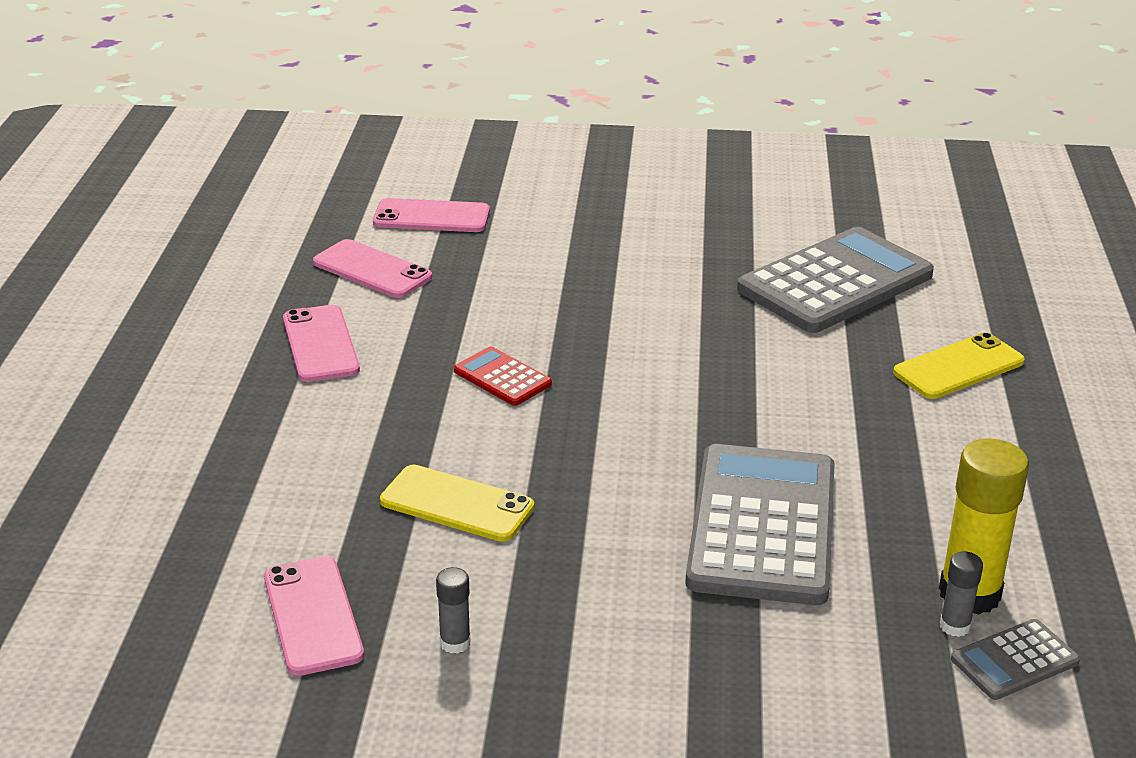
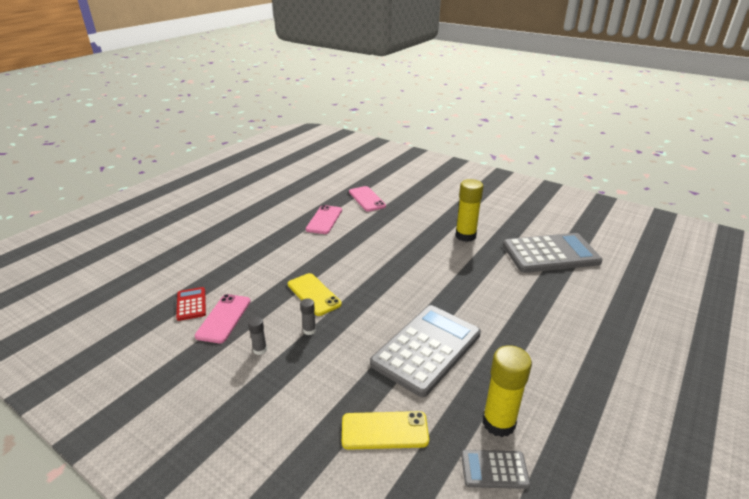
camera: 30 degrees right, 0 degrees up
pink phone [373,198,490,232] -> none
red calculator [454,346,552,406] -> red calculator moved to [176,287,206,321]
yellow phone [893,332,1025,399] -> yellow phone moved to [342,411,429,450]
grey glue stick [940,552,983,637] -> grey glue stick moved to [300,298,316,335]
none -> yellow glue stick [455,179,483,242]

